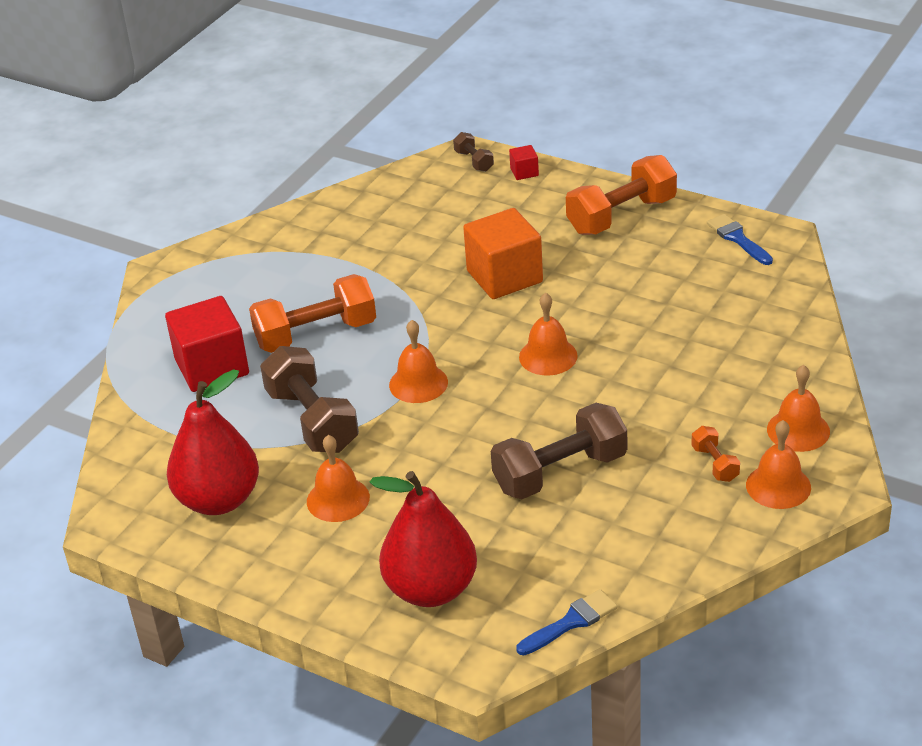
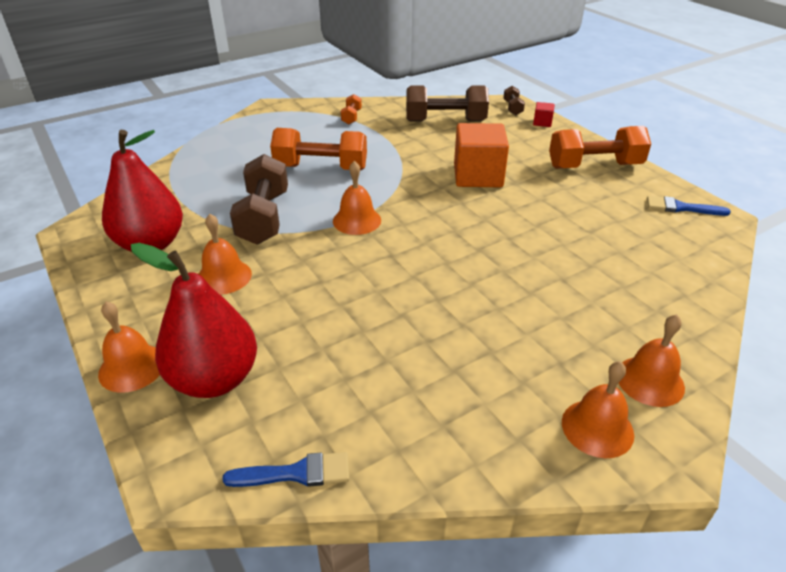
camera: 25 degrees right, 0 degrees up
red cube [165,296,249,392] -> none
brown dumbbell [491,403,627,499] -> brown dumbbell moved to [406,85,489,122]
orange bell [519,293,578,376] -> orange bell moved to [98,301,160,393]
orange dumbbell [691,426,740,482] -> orange dumbbell moved to [341,94,362,125]
blue brush [707,214,773,265] -> blue brush turned 75 degrees counterclockwise [647,196,731,216]

